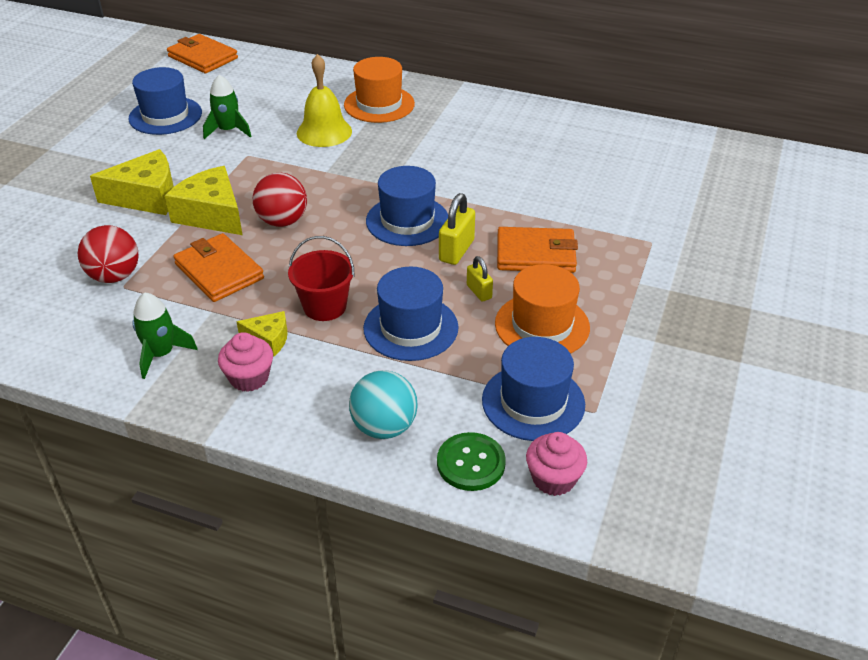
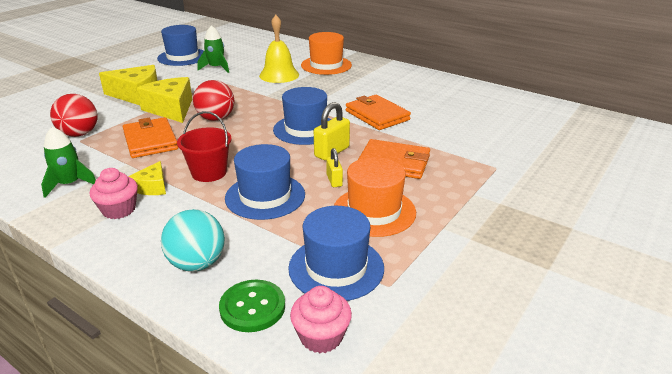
camera: 15 degrees right, 10 degrees down
orange wallet [167,34,238,73] -> orange wallet moved to [346,95,411,130]
yellow cheese [236,311,288,356] -> yellow cheese turned 75 degrees clockwise [128,161,166,195]

